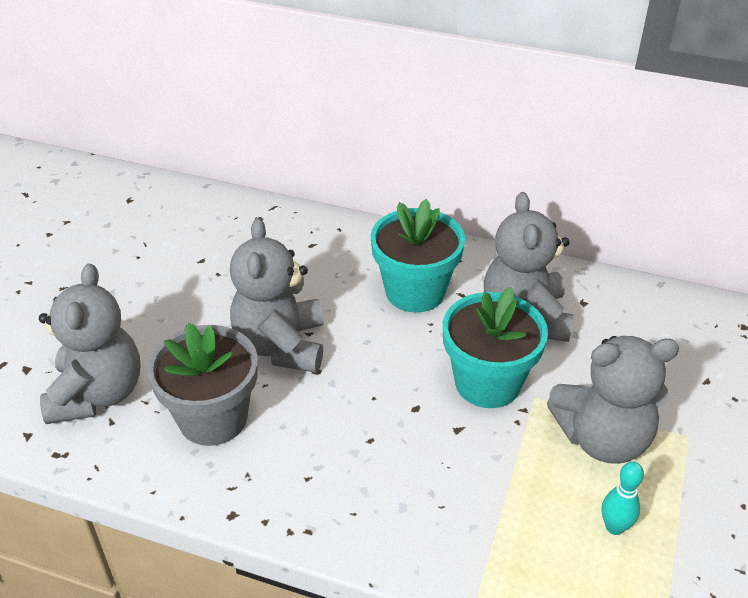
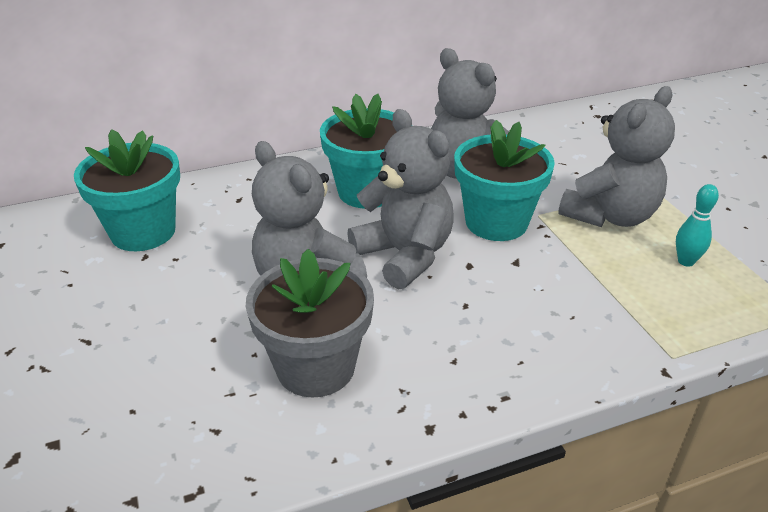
camera: 40 degrees left, 5 degrees down
grey teddy bear [39,264,141,424] -> grey teddy bear moved to [347,109,454,290]
none -> turquoise flower pot [74,129,180,251]

